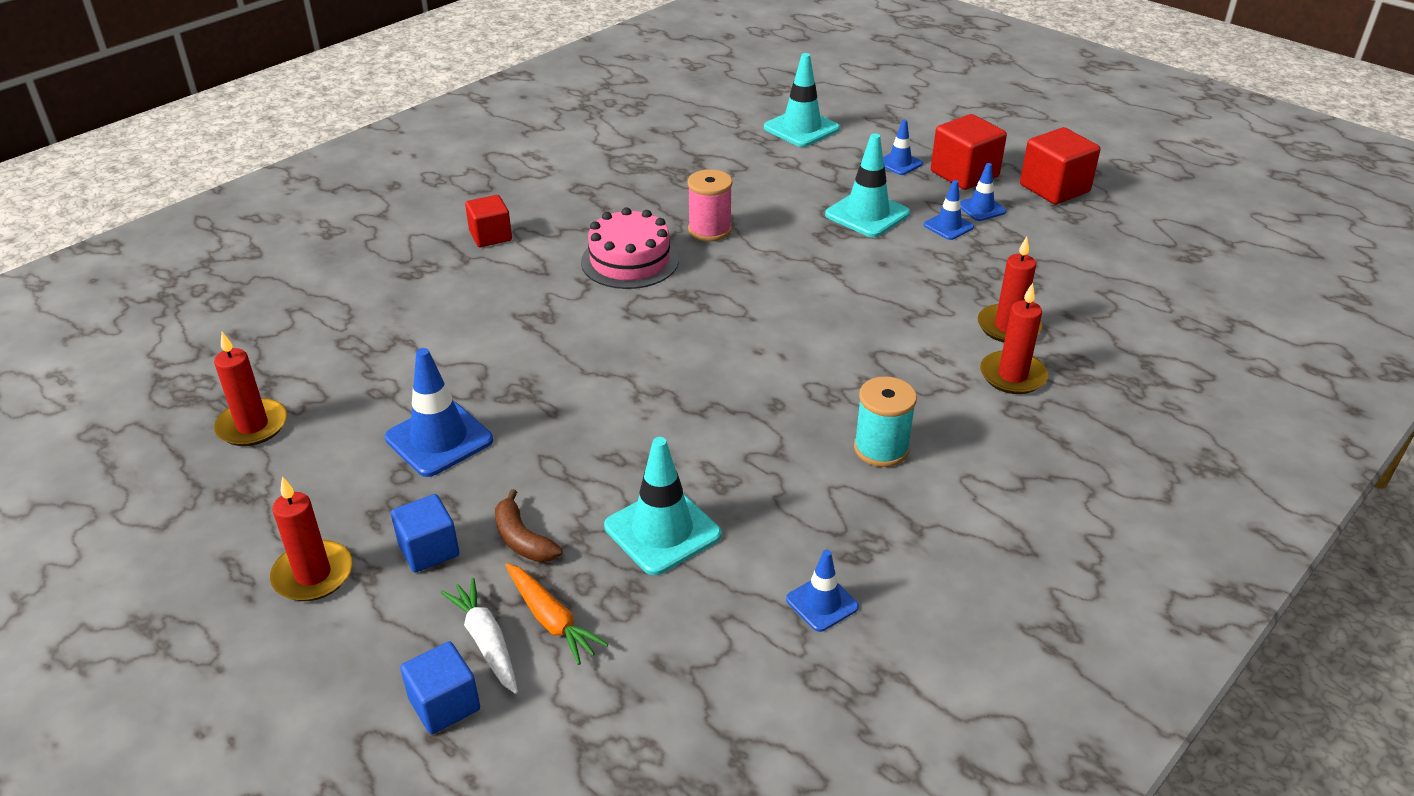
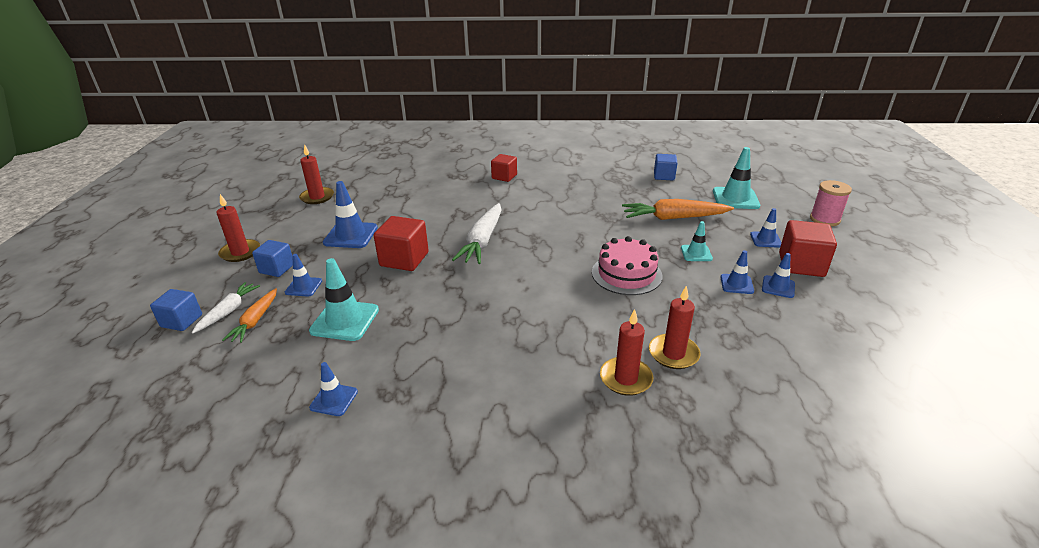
camera: 50 degrees right, 5 degrees down
brown banana [495,489,562,562] -> blue traffic cone [285,254,322,297]
pink cake [581,207,679,289] -> pink cake moved to [592,236,662,295]
pink spool [688,169,732,241] -> pink spool moved to [810,180,852,226]
turquoise traffic cone [825,133,910,237] -> turquoise traffic cone [681,221,713,261], size x0.58
turquoise spool [854,376,917,467] -> none
red cube [1020,127,1100,204] -> red cube moved to [374,216,429,271]
none -> white carrot [452,203,501,264]
none -> orange carrot [622,199,734,220]
none -> blue cube [654,154,677,180]

